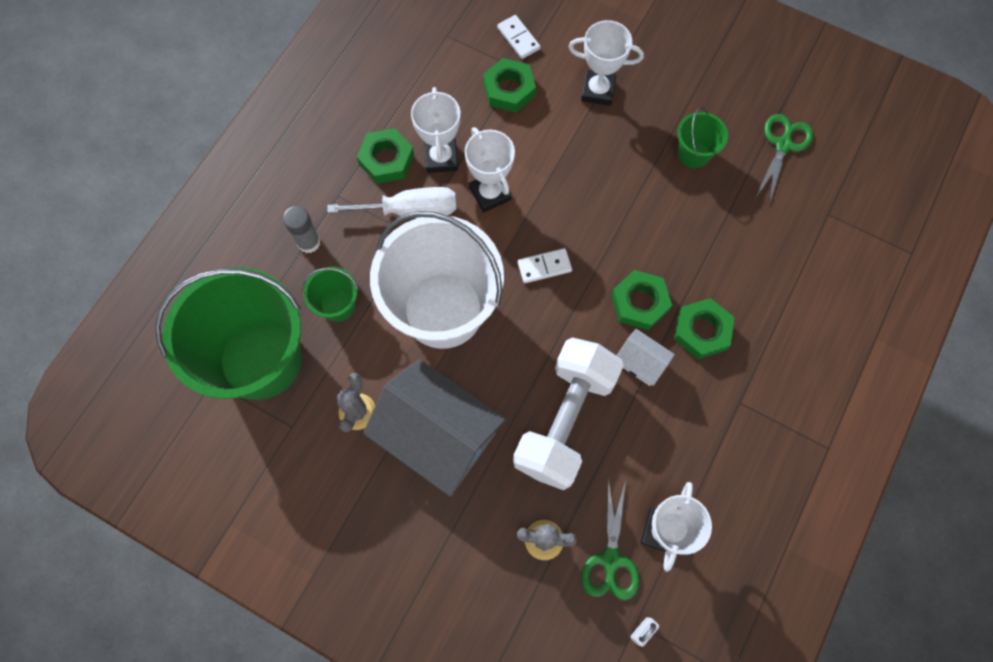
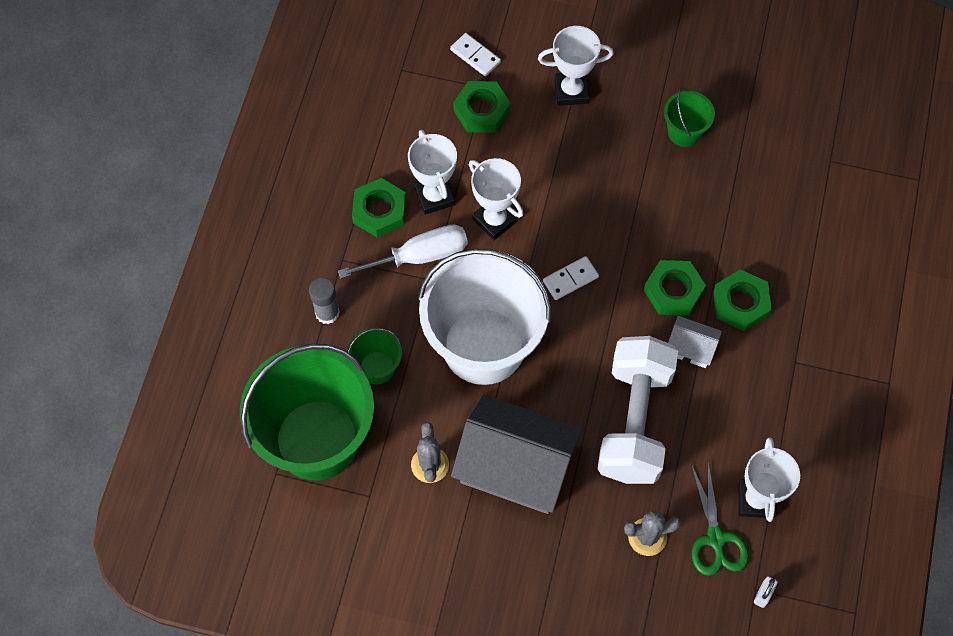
camera: 15 degrees left, 5 degrees down
green scissors [756,114,813,204] -> none

